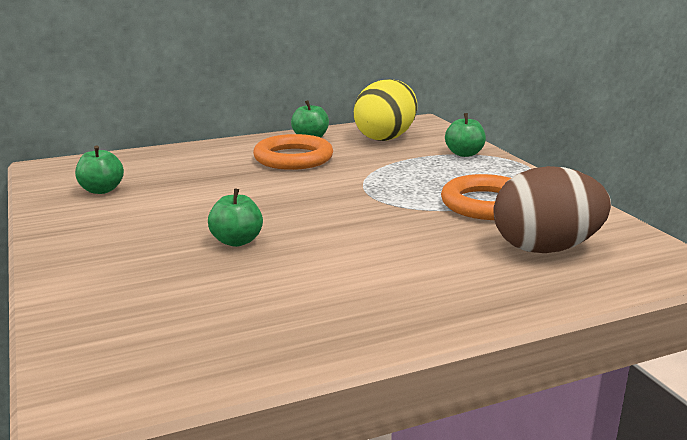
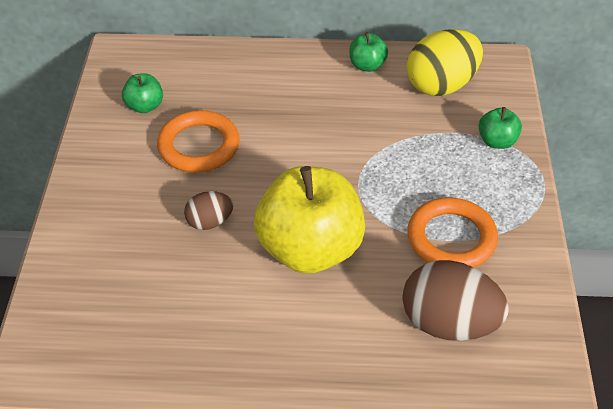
camera: 25 degrees right, 25 degrees up
green apple [208,188,263,247] -> brown egg [184,191,233,230]
orange ring [253,134,333,170] -> orange ring moved to [157,110,240,172]
none -> yellow apple [254,166,365,274]

